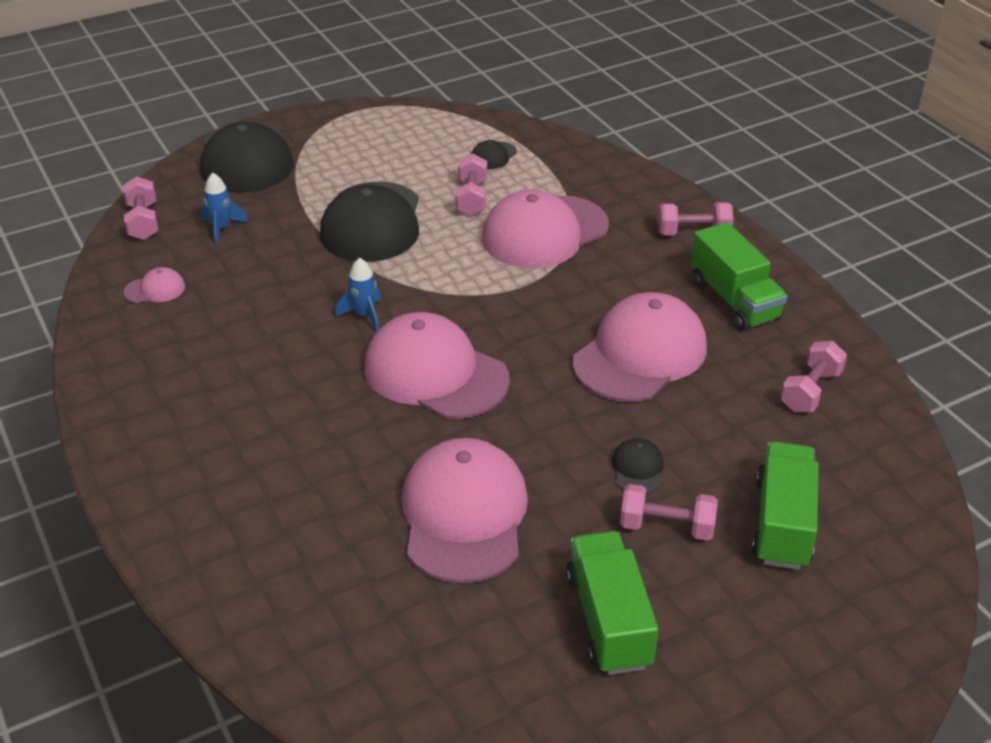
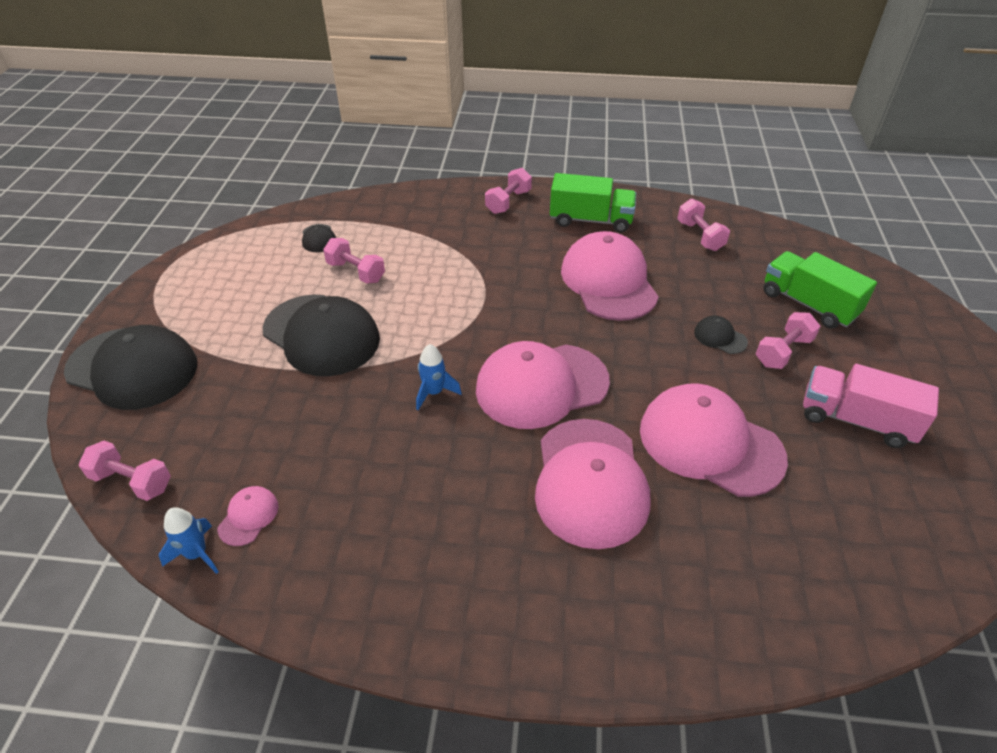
camera: 55 degrees left, 5 degrees up
blue rocket [201,173,248,244] -> blue rocket moved to [159,507,219,574]
pink cap [482,190,609,268] -> pink cap moved to [535,419,650,549]
green truck [566,531,659,675] -> pink truck [803,364,939,448]

